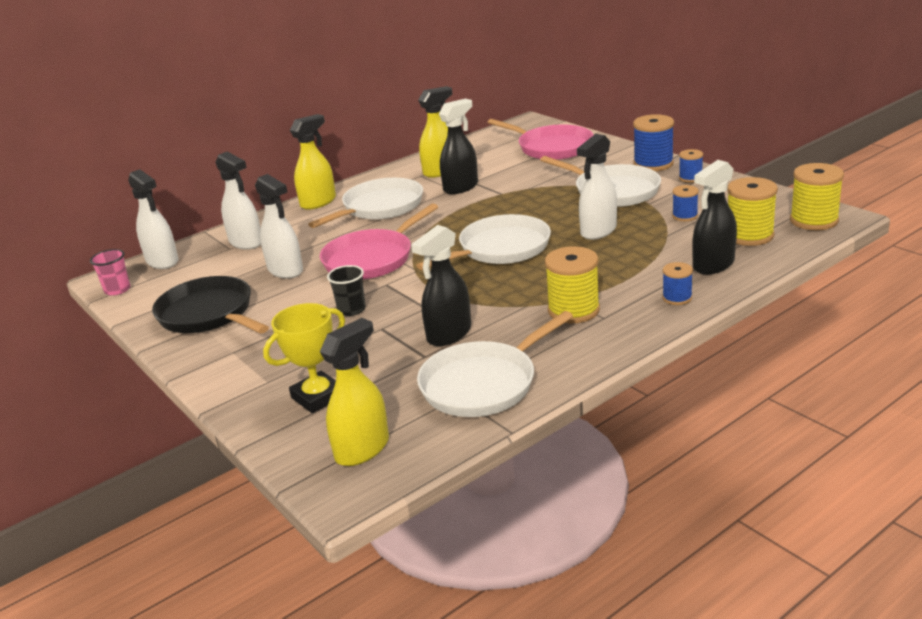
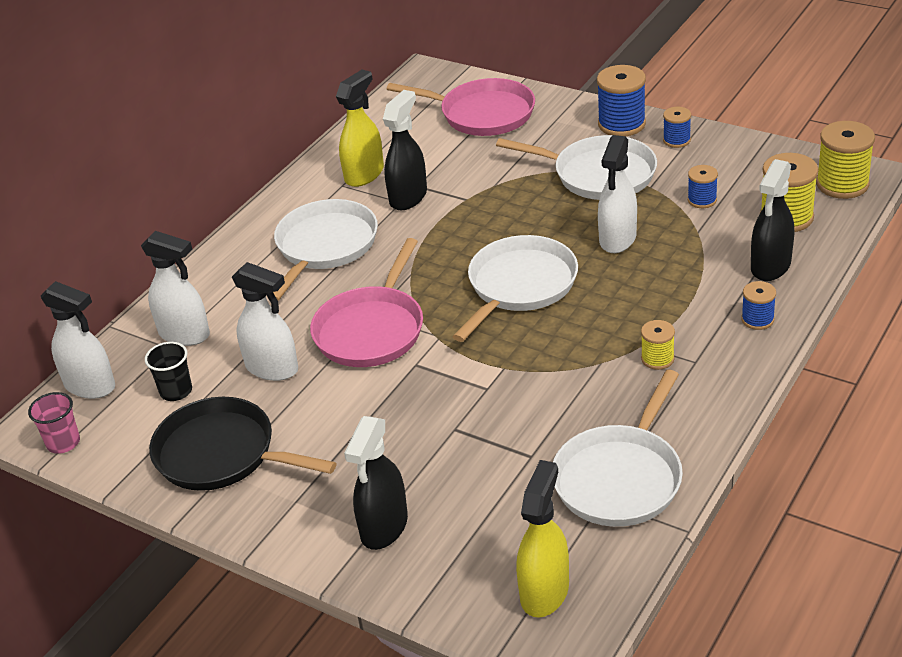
camera: 20 degrees left, 10 degrees up
yellow trophy [263,303,345,413] -> none
yellow spray bottle [290,114,336,210] -> none
black cup [327,265,366,316] -> black cup moved to [145,342,192,401]
black spray bottle [411,225,471,346] -> black spray bottle moved to [344,416,408,550]
yellow spool [545,246,600,323] -> yellow spool [641,320,675,370], size x0.56

